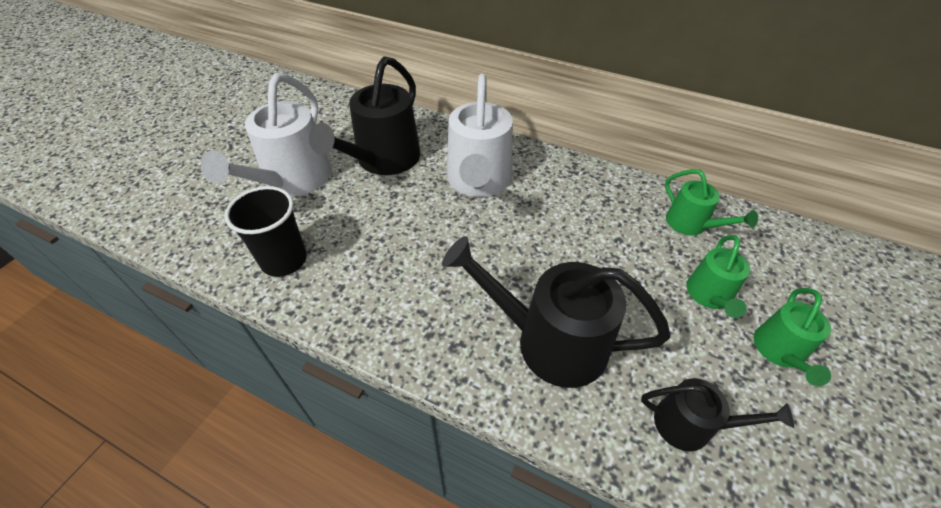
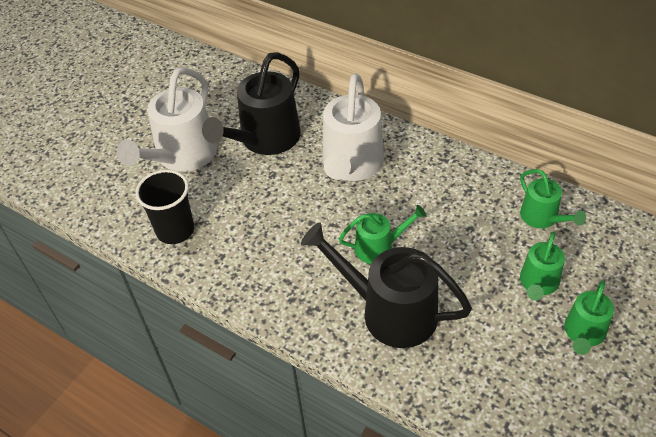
camera: 10 degrees right, 0 degrees up
black watering can [641,378,794,451] -> none
none -> green watering can [339,205,427,264]

